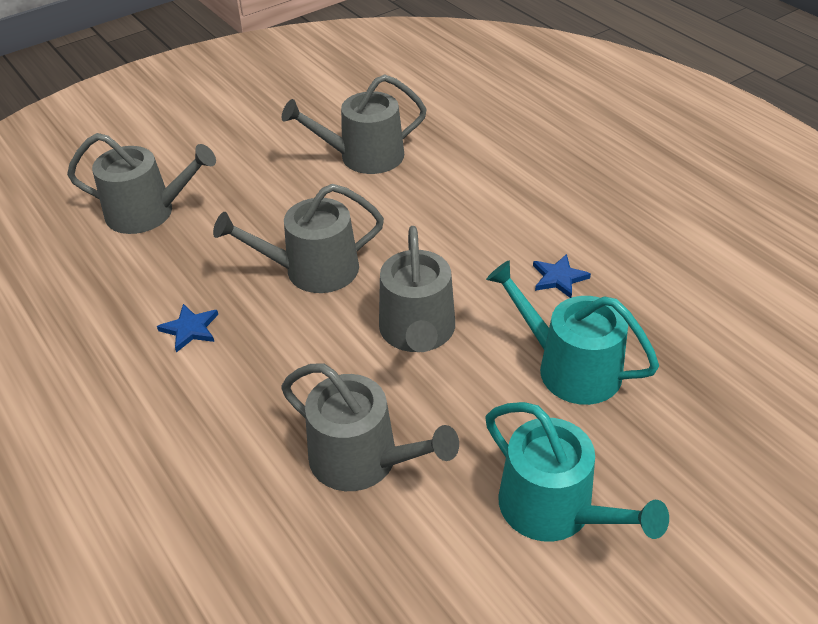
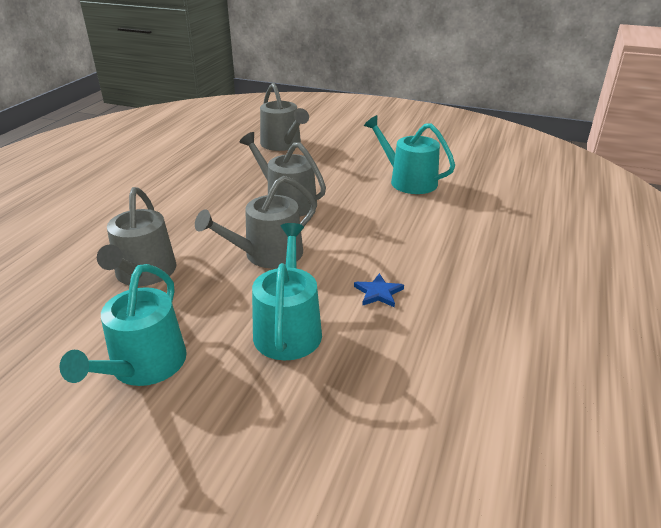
camera: 55 degrees right, 10 degrees down
blue star [157,304,218,353] -> none
grey watering can [282,74,427,174] -> turquoise watering can [364,115,455,194]

